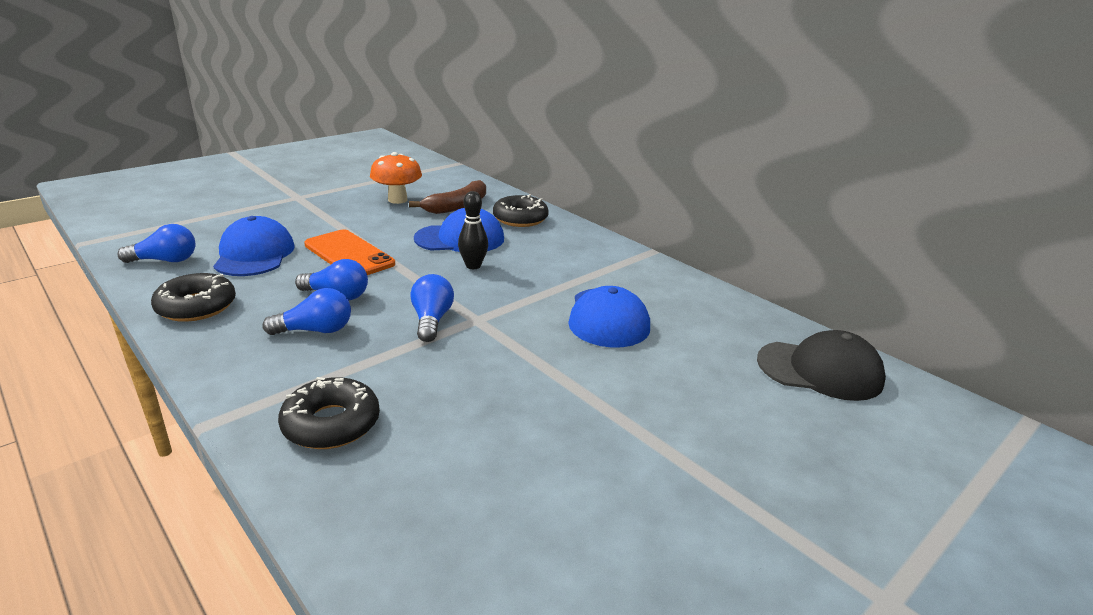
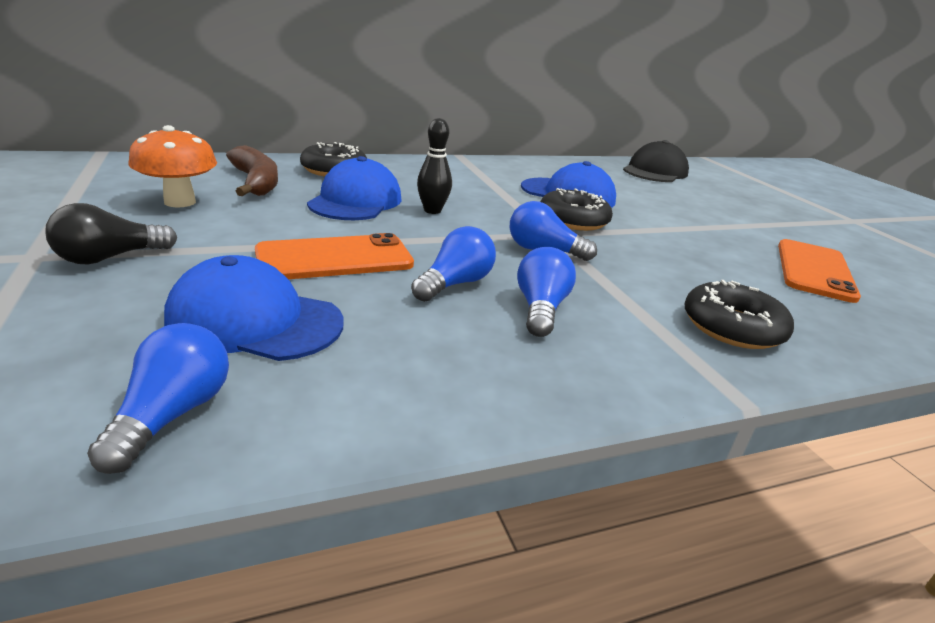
camera: 70 degrees left, 0 degrees up
black donut [151,273,236,322] -> black donut moved to [540,188,613,231]
none -> black light bulb [45,203,177,264]
none -> orange phone [778,239,861,303]

